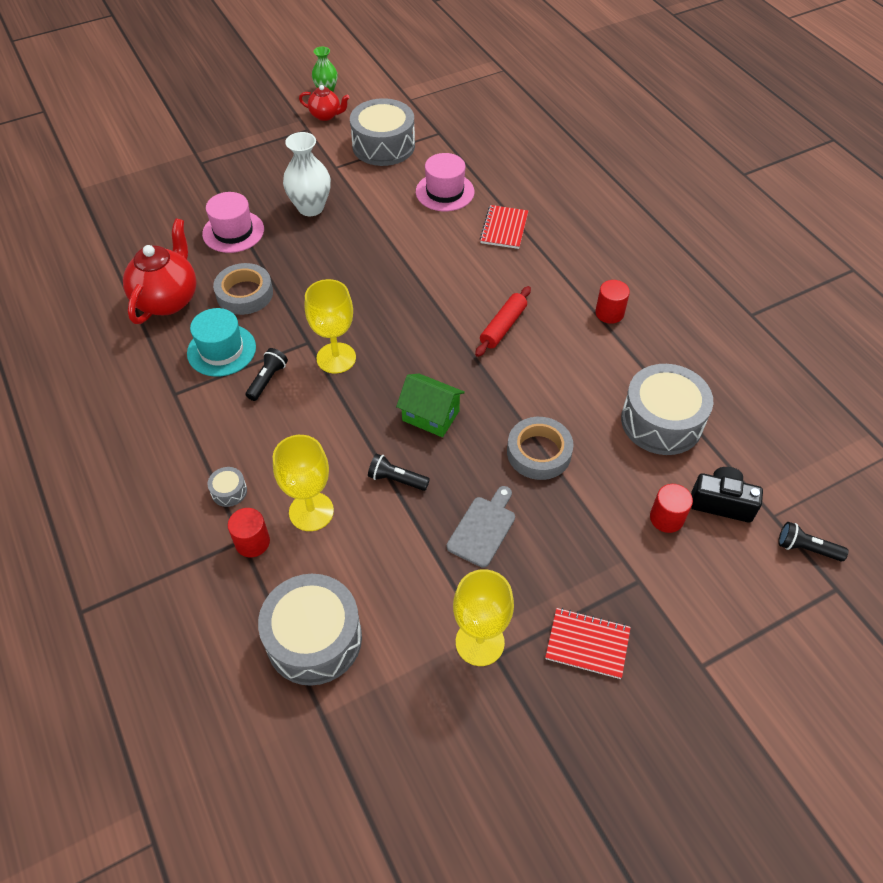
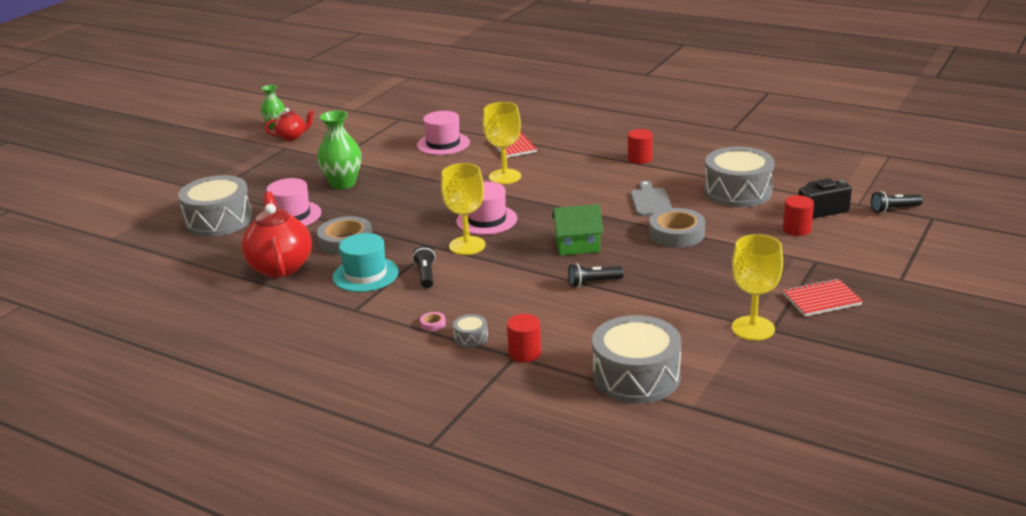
camera: 30 degrees left, 25 degrees down
yellow goblet [273,435,334,531] -> yellow goblet moved to [483,102,521,184]
white vase [283,132,331,216] -> green vase [317,110,361,189]
grey drum [350,98,415,166] -> grey drum moved to [178,175,253,237]
grey cutting board [447,486,515,568] -> grey cutting board moved to [631,181,672,216]
red rolling pin [475,286,531,357] -> none
none -> pink tape [420,312,446,331]
none -> pink hat [456,182,517,235]

